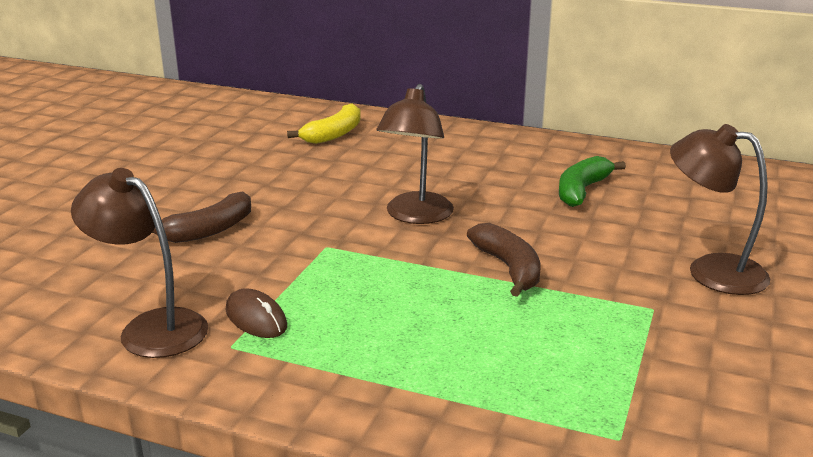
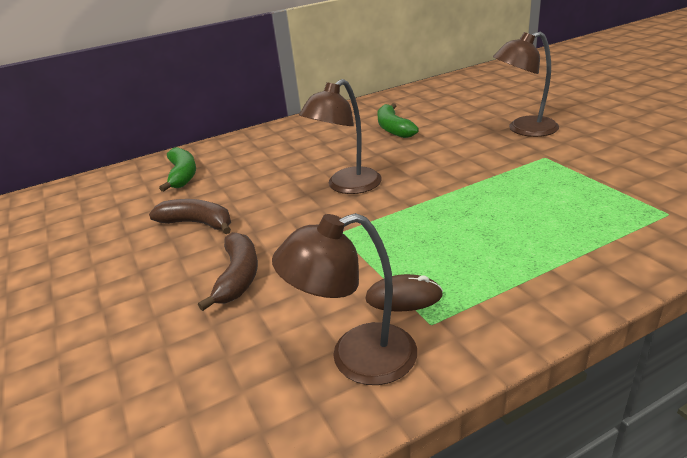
camera: 45 degrees left, 5 degrees up
yellow banana [287,103,361,144] -> green banana [159,147,196,192]
brown lamp [376,84,454,224] -> brown lamp turned 75 degrees clockwise [299,79,382,194]
brown banana [467,223,540,297] -> brown banana moved to [149,199,231,234]

